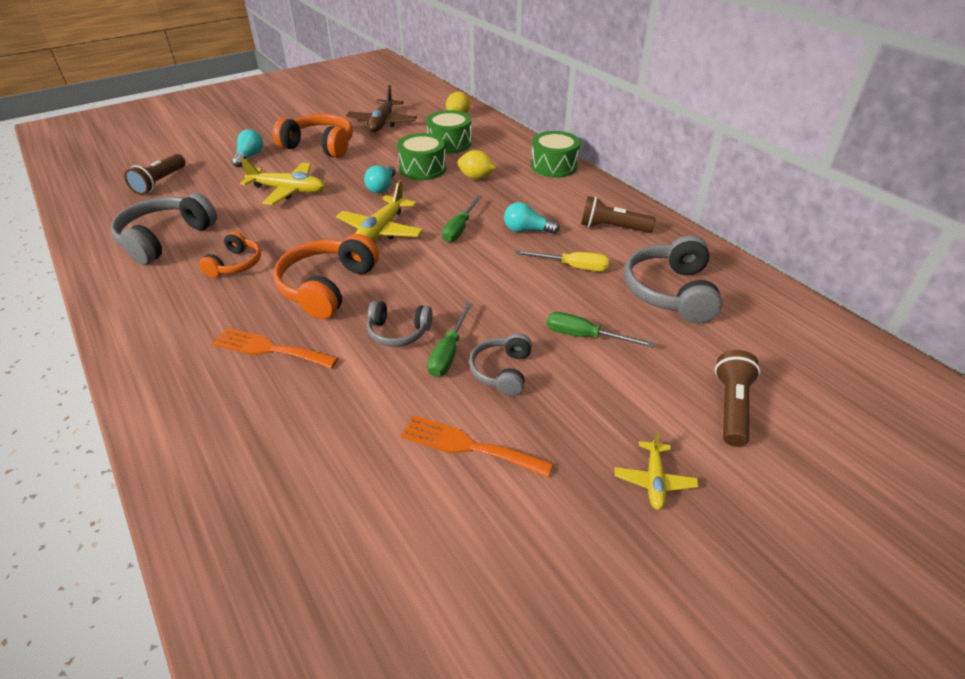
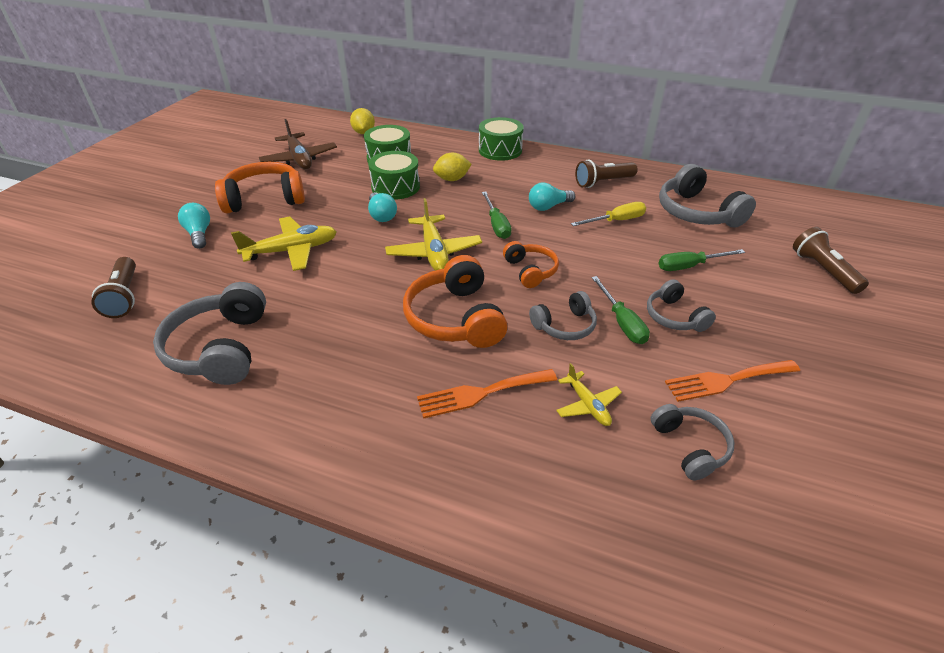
camera: 35 degrees left, 0 degrees up
orange headphones [199,231,261,278] -> orange headphones moved to [503,241,559,288]
yellow plane [615,430,698,510] -> yellow plane moved to [556,363,622,426]
none -> grey headphones [650,404,734,480]

